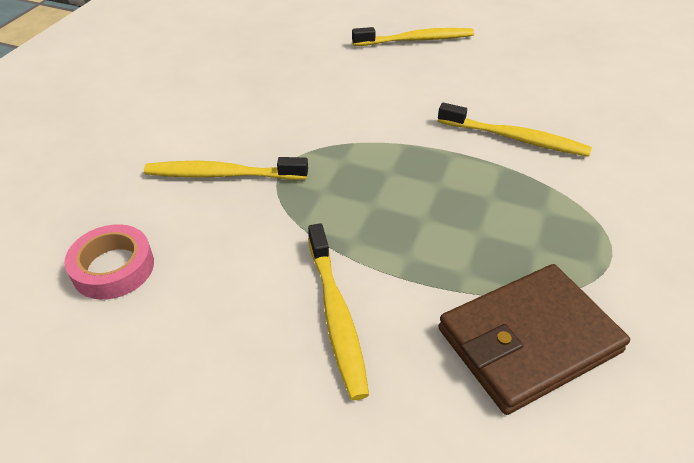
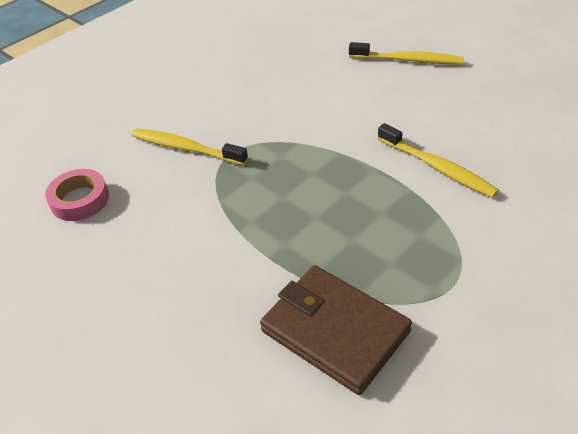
camera: 25 degrees right, 0 degrees up
yellow toothbrush [308,223,369,400] -> none
brown wallet [438,264,630,415] -> brown wallet turned 45 degrees clockwise [260,265,412,395]

